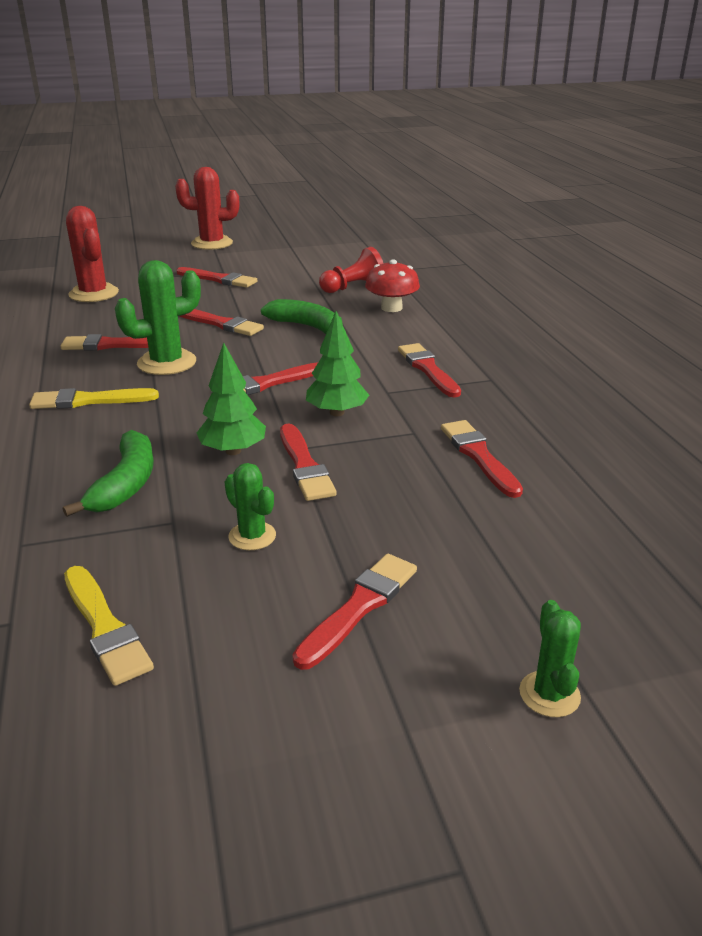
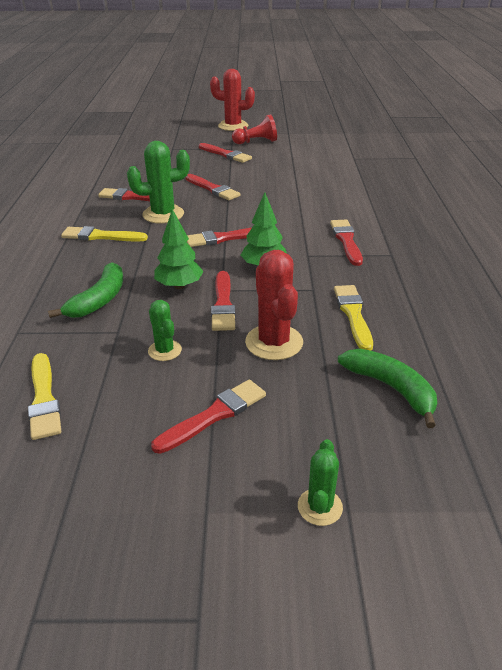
camera: 15 degrees right, 5 degrees up
red cactus [66,206,119,302] -> red cactus moved to [245,250,303,360]
green banana [261,299,342,334] -> green banana moved to [338,349,437,428]
red pawn [319,247,384,293] -> red pawn moved to [232,114,277,144]
red mushroom [365,259,420,312] -> none
red brush [441,420,523,498] -> yellow brush [334,285,373,351]

